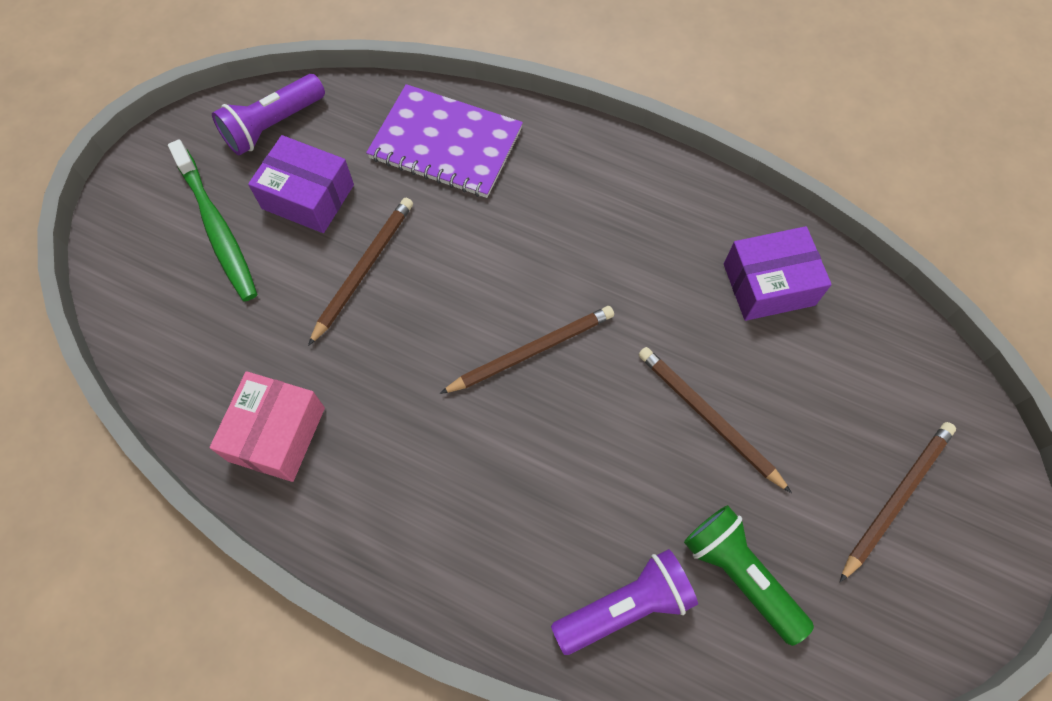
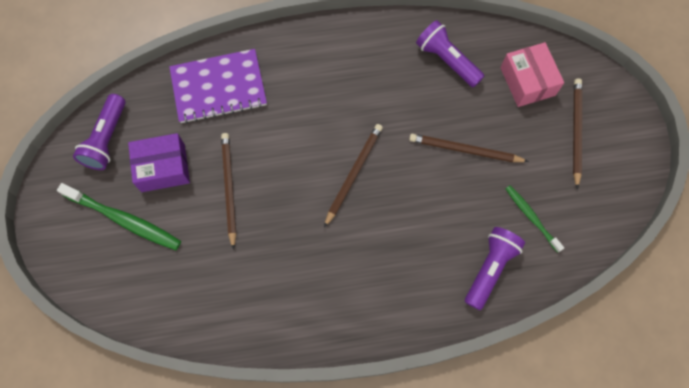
camera: 35 degrees left, 5 degrees up
pink box [210,371,325,482] -> pink box moved to [500,42,564,107]
green flashlight [684,505,814,646] -> green toothbrush [506,186,564,253]
purple box [724,226,832,321] -> purple flashlight [416,20,484,88]

